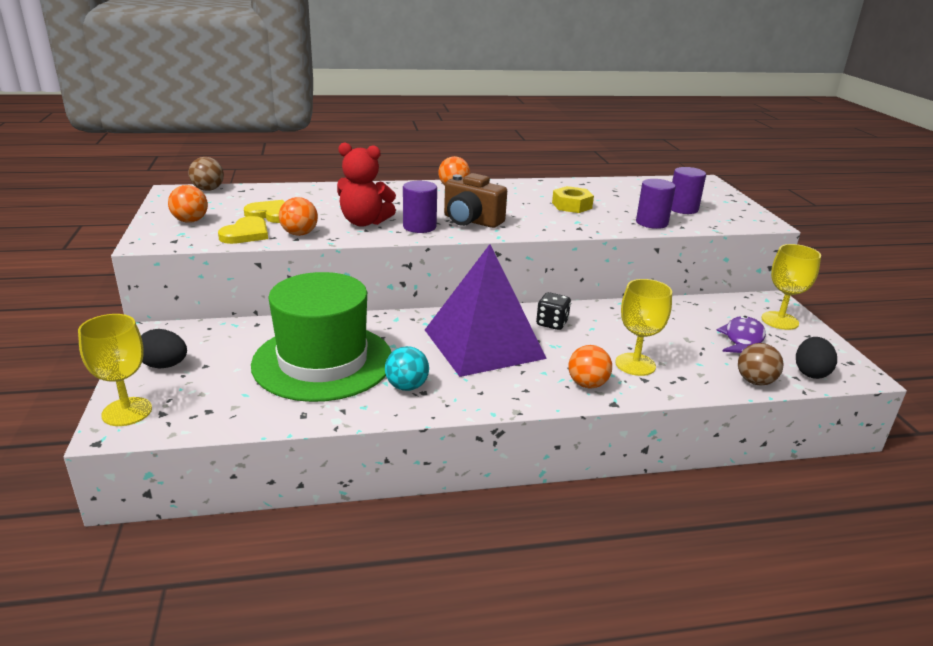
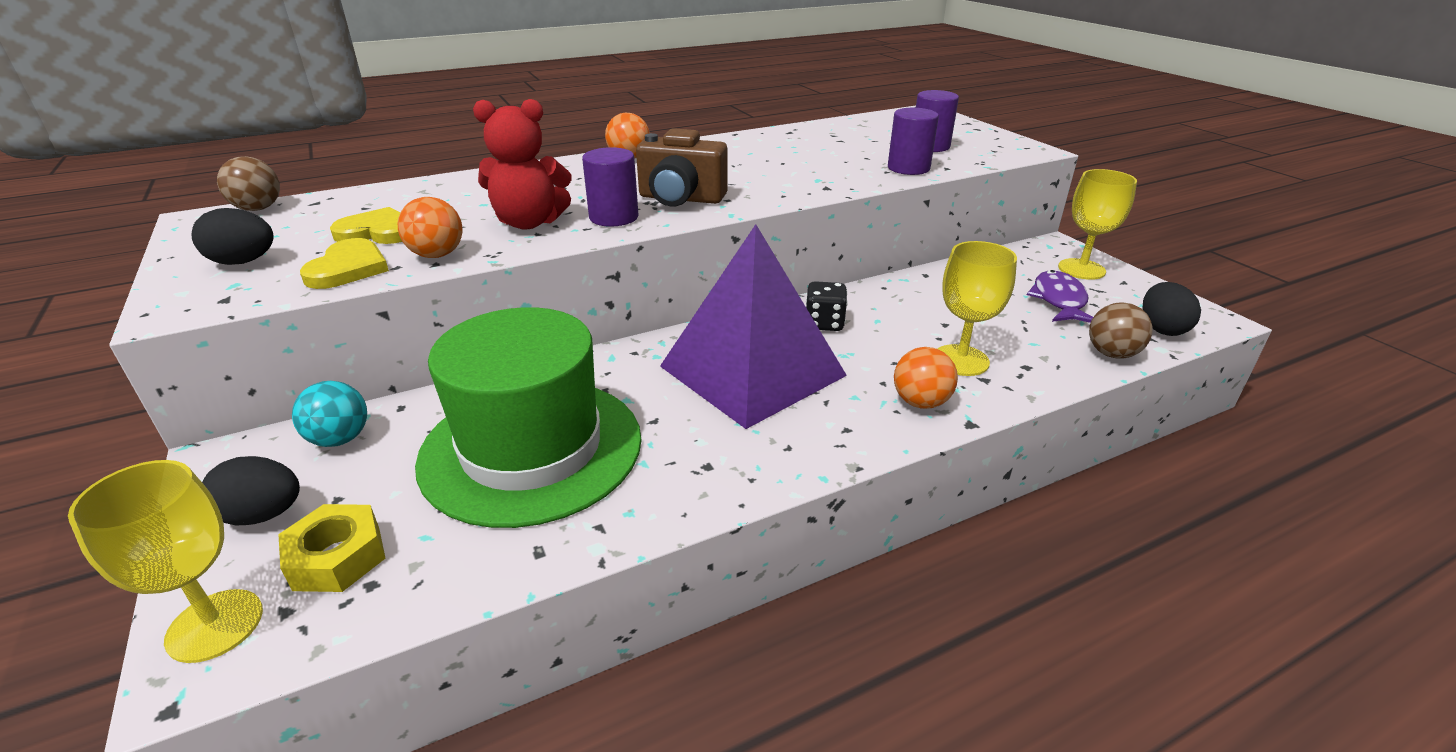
camera: 15 degrees left, 5 degrees up
orange ball [168,185,208,223] -> black egg [191,208,274,265]
turquoise ball [385,346,429,391] -> turquoise ball moved to [292,381,367,447]
yellow nut [552,186,594,213] -> yellow nut moved to [278,504,386,592]

